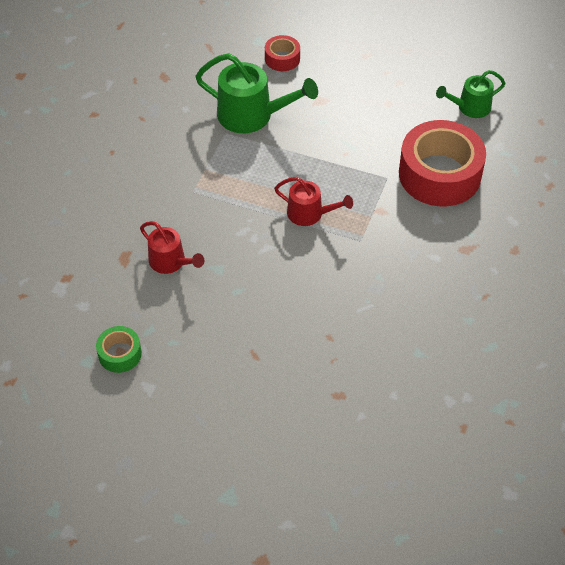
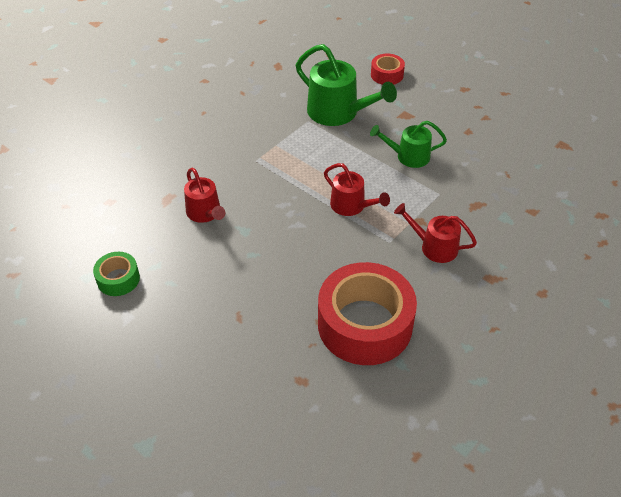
camera: 20 degrees right, 5 degrees down
red tape [399,120,486,206] -> red tape moved to [318,262,417,365]
green watering can [436,70,506,118] -> green watering can moved to [370,121,447,168]
none -> red watering can [394,203,477,263]

